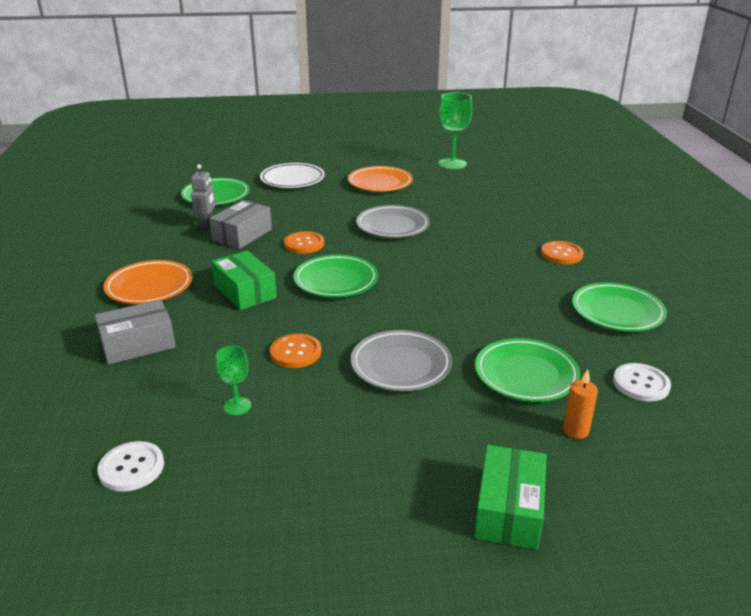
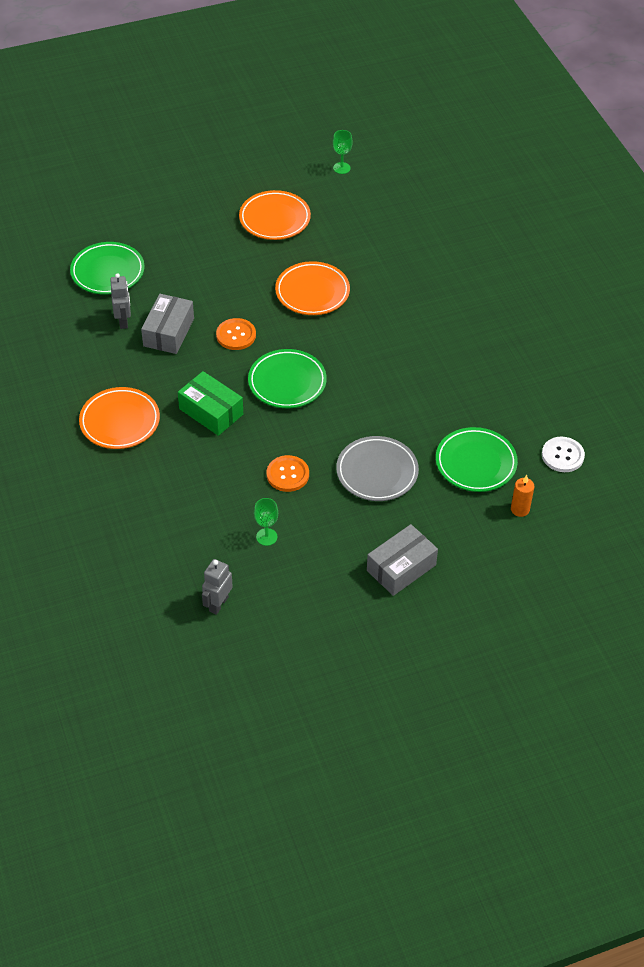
camera: 15 degrees left, 20 degrees up
grey box [95,300,176,365] -> grey box moved to [367,524,438,596]
white button [97,441,164,492] -> grey robot [202,559,233,615]
white plate [260,163,325,188] -> none
grey plate [356,205,430,238] -> orange plate [275,261,350,315]
green goblet [438,93,472,169] -> green goblet [333,130,353,174], size x0.54
green box [474,445,547,550] -> none
orange button [541,241,584,264] -> none
green plate [572,282,667,332] -> none

